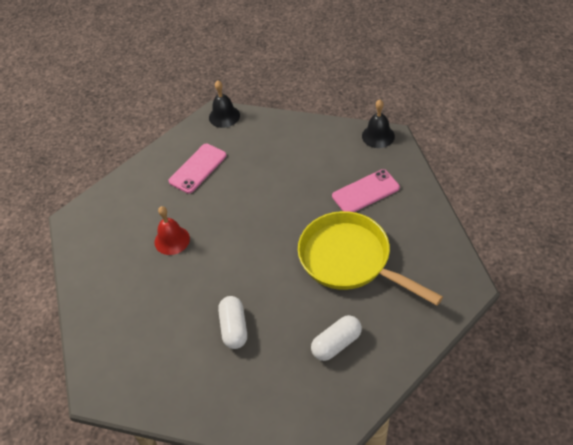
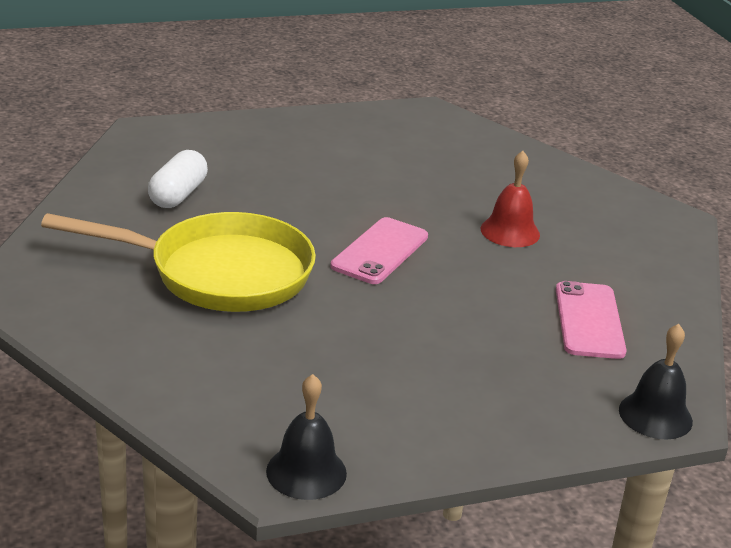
camera: 140 degrees right, 20 degrees down
white capsule [218,296,247,349] -> none
pink phone [332,169,400,212] -> pink phone moved to [330,217,428,284]

